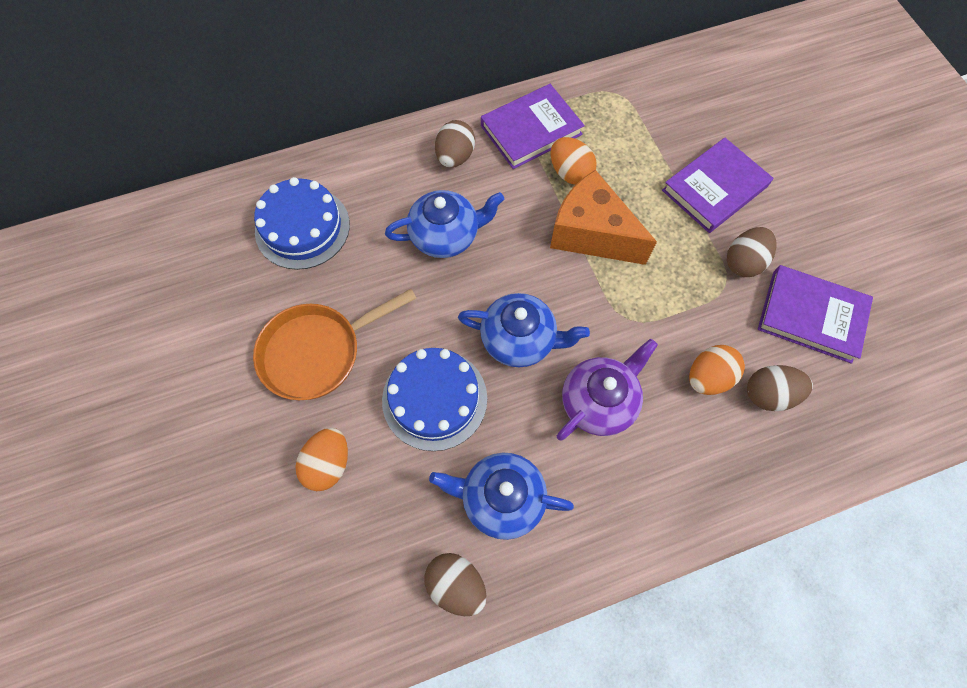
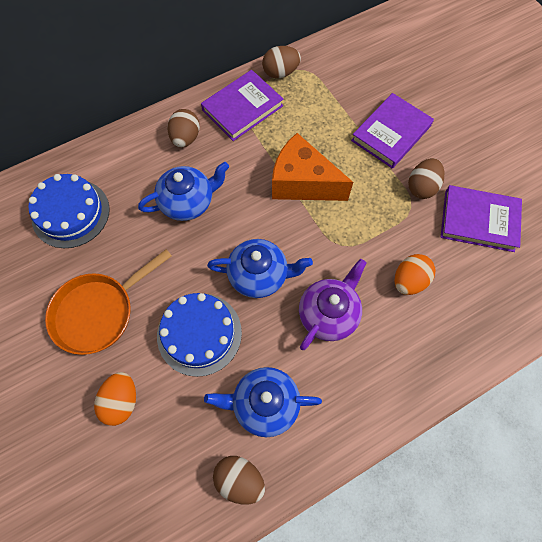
camera: 10 degrees left, 0 degrees up
orange egg [551,137,597,185] -> none
brown egg [747,365,813,411] -> brown egg moved to [262,46,301,78]

